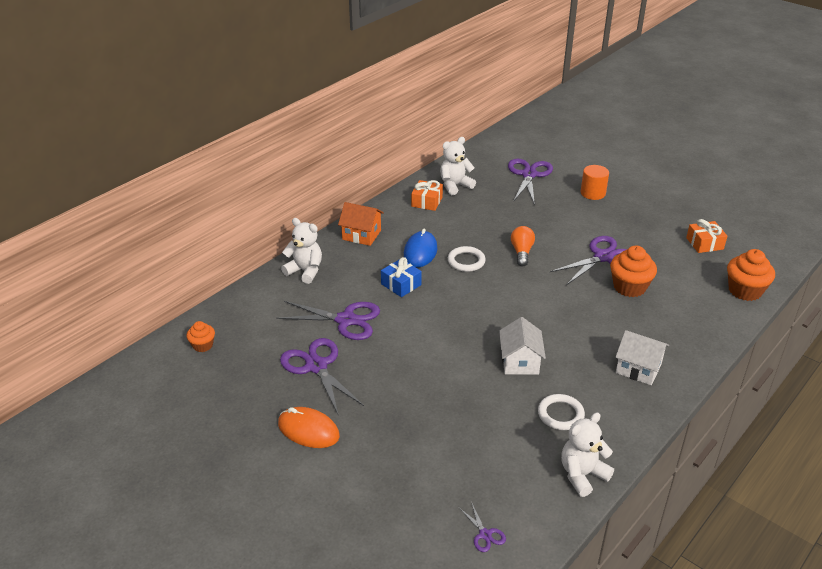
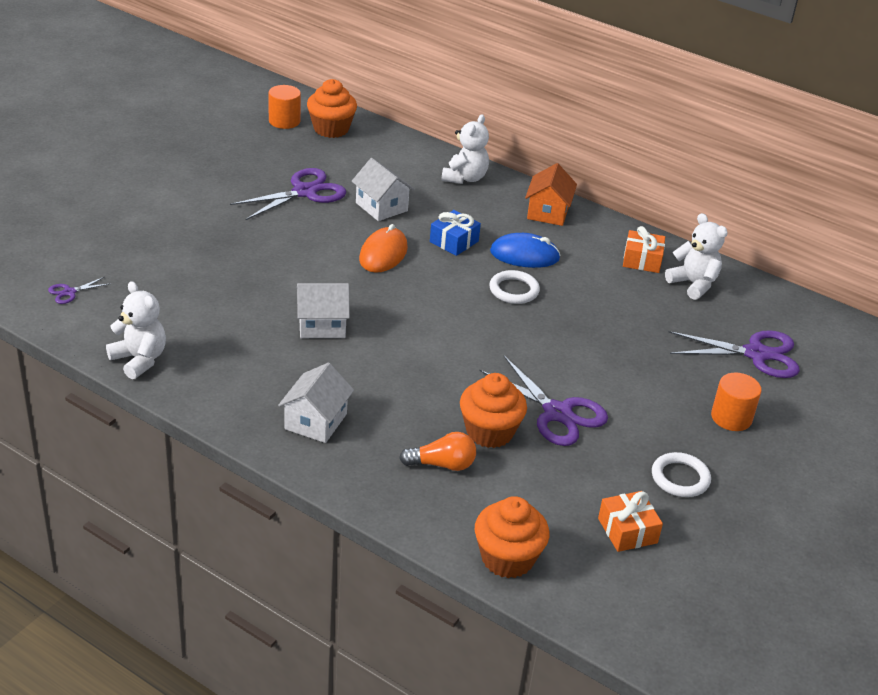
camera: 80 degrees right, 0 degrees up
orange cupcake [187,321,215,352] -> orange cupcake [307,79,357,138], size x1.76
purple scissors [276,301,380,340] -> white house [352,158,414,221]
orange mouse [278,407,340,448] -> orange mouse moved to [359,224,408,273]
orange light bulb [511,226,535,266] -> orange light bulb moved to [399,432,476,471]
white ring [538,394,585,430] -> white ring moved to [652,452,711,497]
none -> orange cylinder [268,85,301,129]

